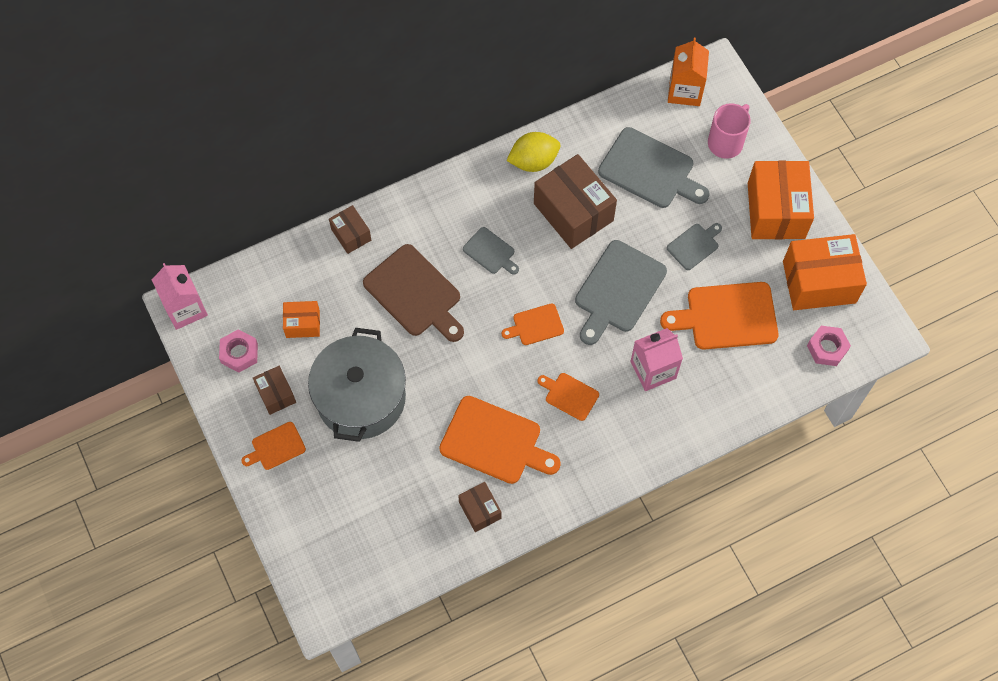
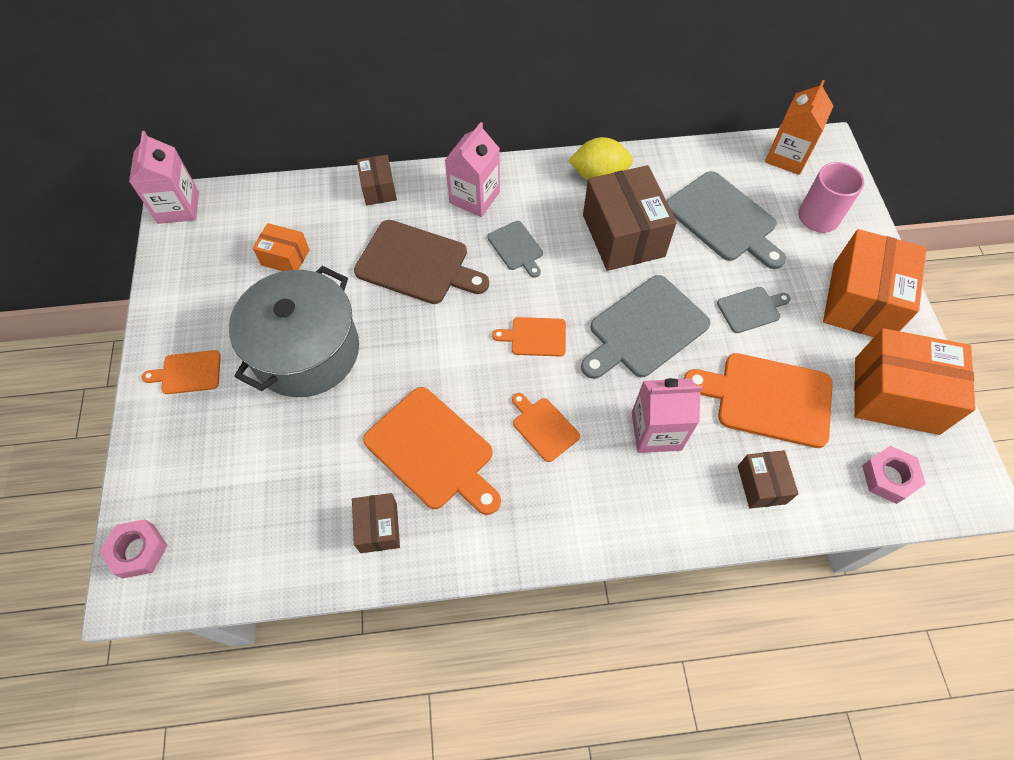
camera: 20 degrees right, 5 degrees down
pink nut [219,329,258,373] -> pink nut moved to [100,519,168,578]
brown box [253,366,296,415] -> brown box moved to [738,450,799,509]
brown cutting board [363,244,464,342] -> brown cutting board turned 45 degrees counterclockwise [354,220,489,304]
none -> pink carton [445,122,500,217]

